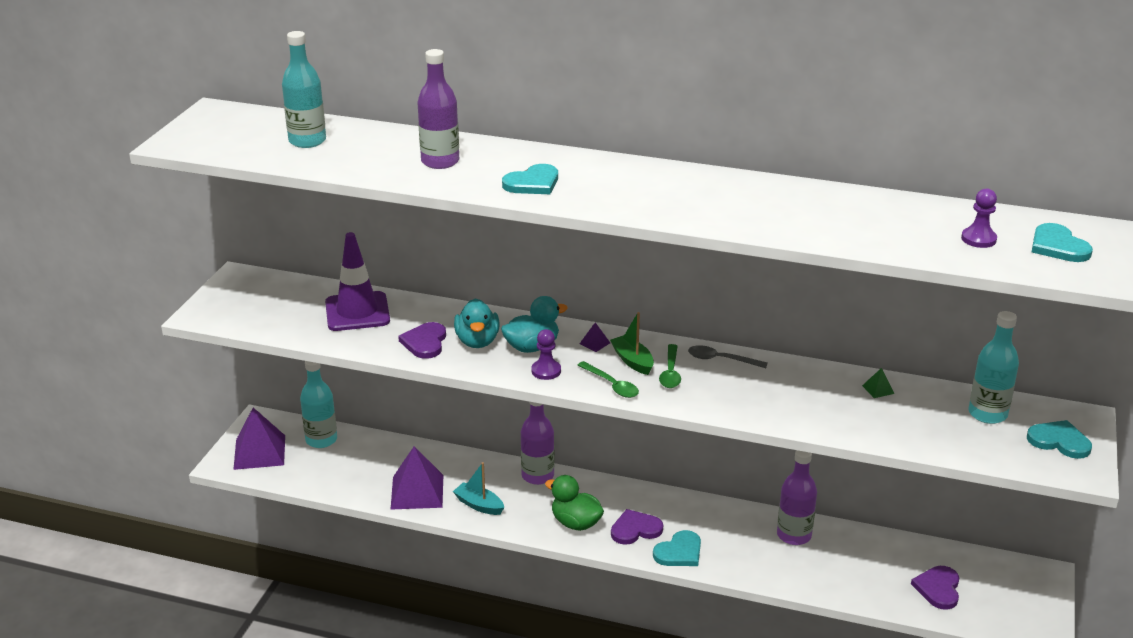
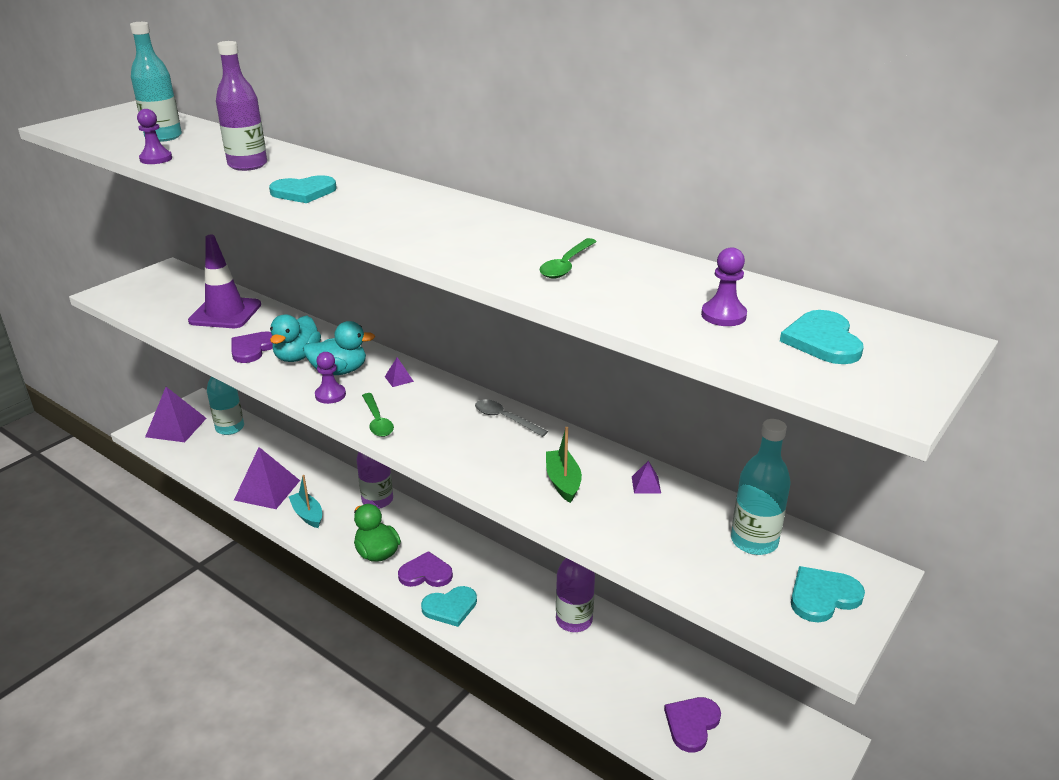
camera: 20 degrees right, 0 degrees up
green boat [610,312,654,375] -> green boat moved to [546,427,582,503]
green spoon [659,344,681,388] -> green spoon moved to [540,238,597,279]
green pyramid [862,368,895,398] -> purple pyramid [632,461,661,494]
turquoise heart [1027,420,1092,459] -> turquoise heart turned 75 degrees counterclockwise [791,566,865,623]
none -> purple pawn [137,109,172,164]

